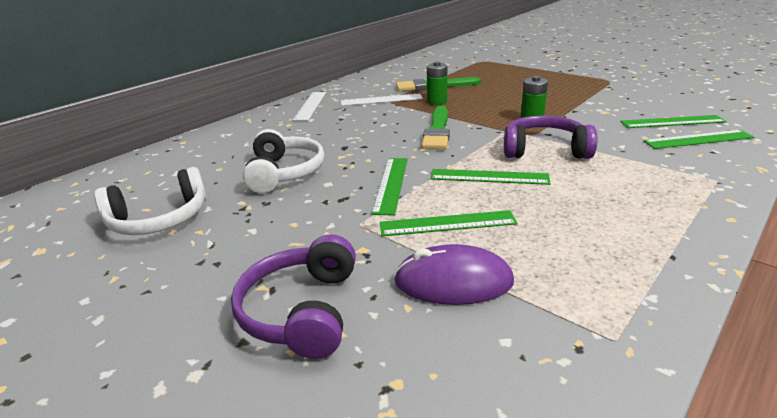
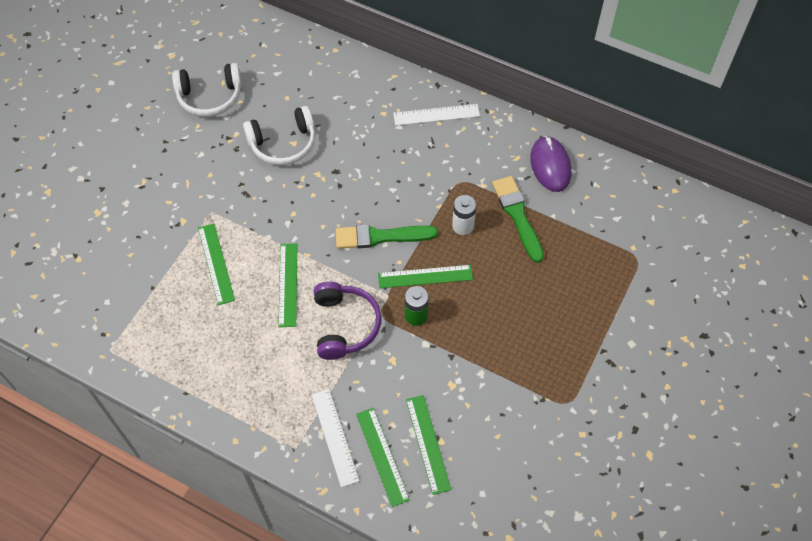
camera: 75 degrees right, 30 degrees up
white headphones [94,167,206,235] -> white headphones turned 60 degrees counterclockwise [172,63,242,117]
purple headphones [231,234,356,359] -> none
white ruler [341,94,423,106] -> white ruler moved to [312,389,359,487]
green ruler [372,158,408,216] -> green ruler moved to [378,265,473,288]
purple mouse [394,244,514,305] -> purple mouse moved to [530,136,572,192]
green battery [427,61,448,105] -> white battery [452,195,476,235]

